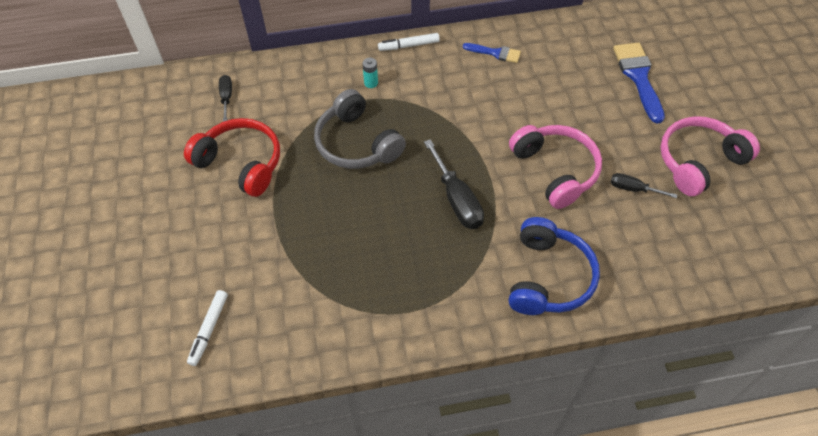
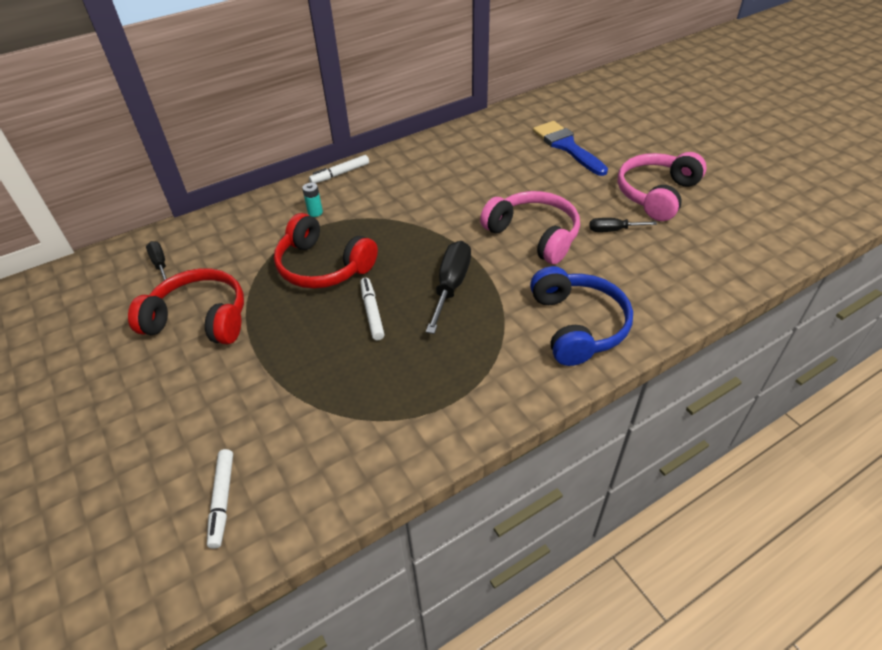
camera: 20 degrees left, 10 degrees down
grey headphones [314,89,406,169] -> red headphones [274,213,378,289]
black screwdriver [424,139,484,229] -> black screwdriver turned 120 degrees counterclockwise [426,241,471,334]
blue brush [463,43,521,63] -> none
none -> white marker [360,278,385,340]

